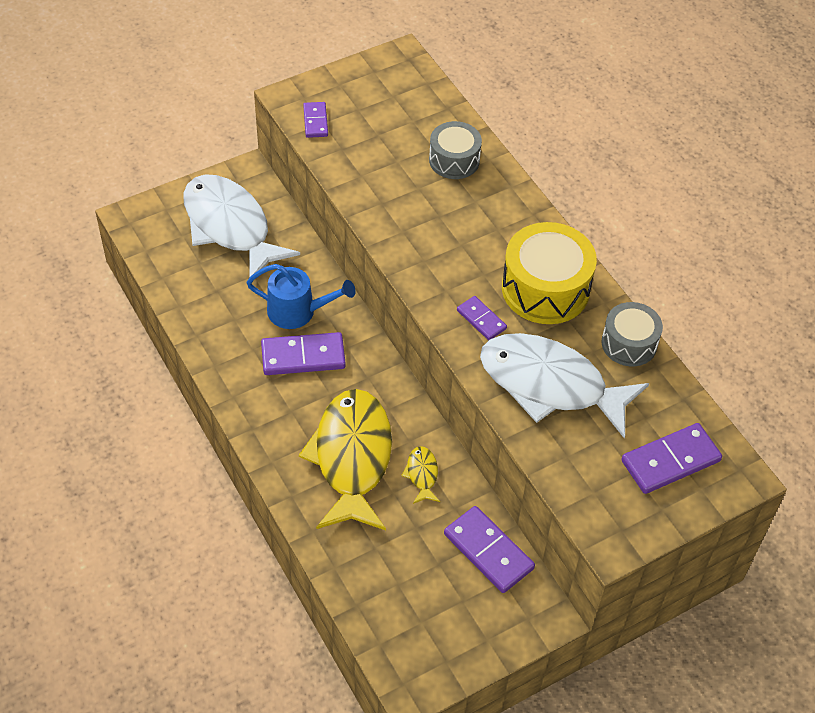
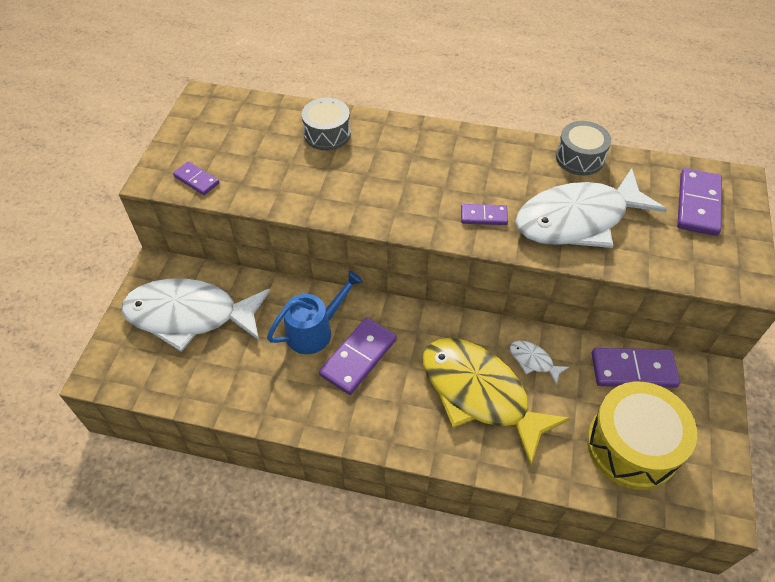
camera: 45 degrees left, 0 degrees up
yellow fish [401,446,440,504] -> white fish [510,341,569,385]
yellow drum [502,222,597,324] -> yellow drum moved to [587,382,697,490]

